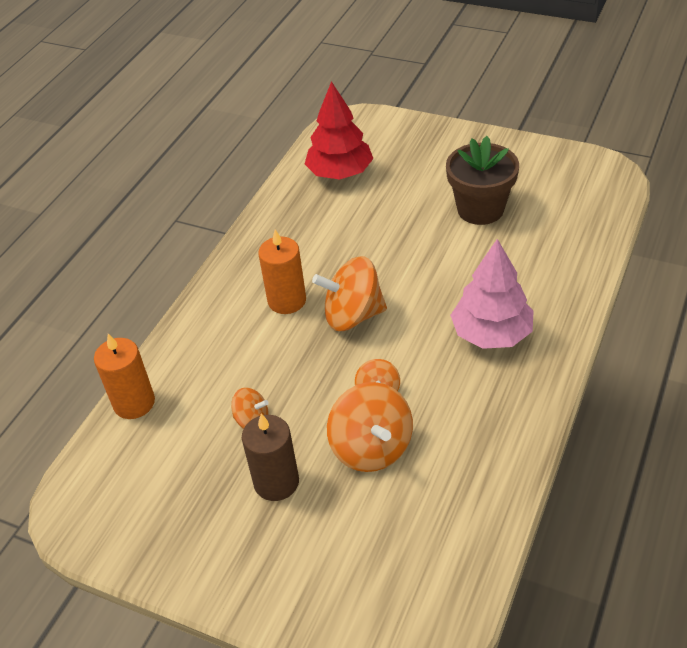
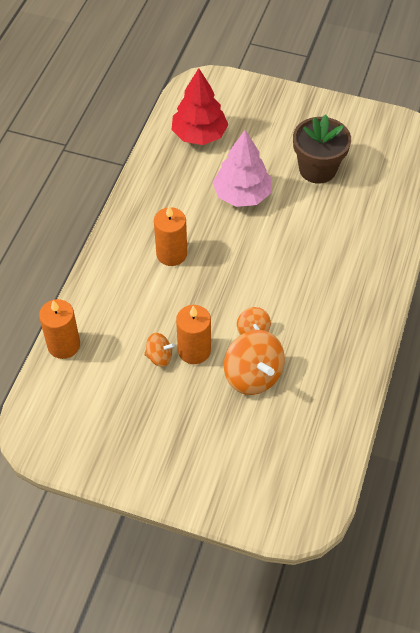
camera: 10 degrees left, 10 degrees up
brown candle [242,414,299,501] -> none
orange spinning top [312,256,387,331] -> none
pink tree [450,239,534,349] -> pink tree moved to [212,130,272,207]
none -> orange candle [176,305,211,364]

